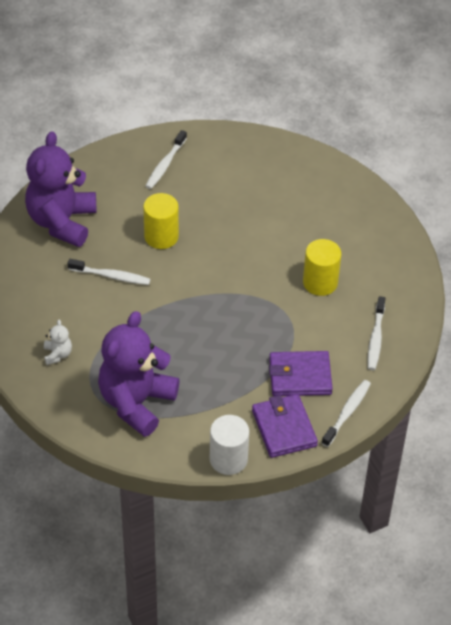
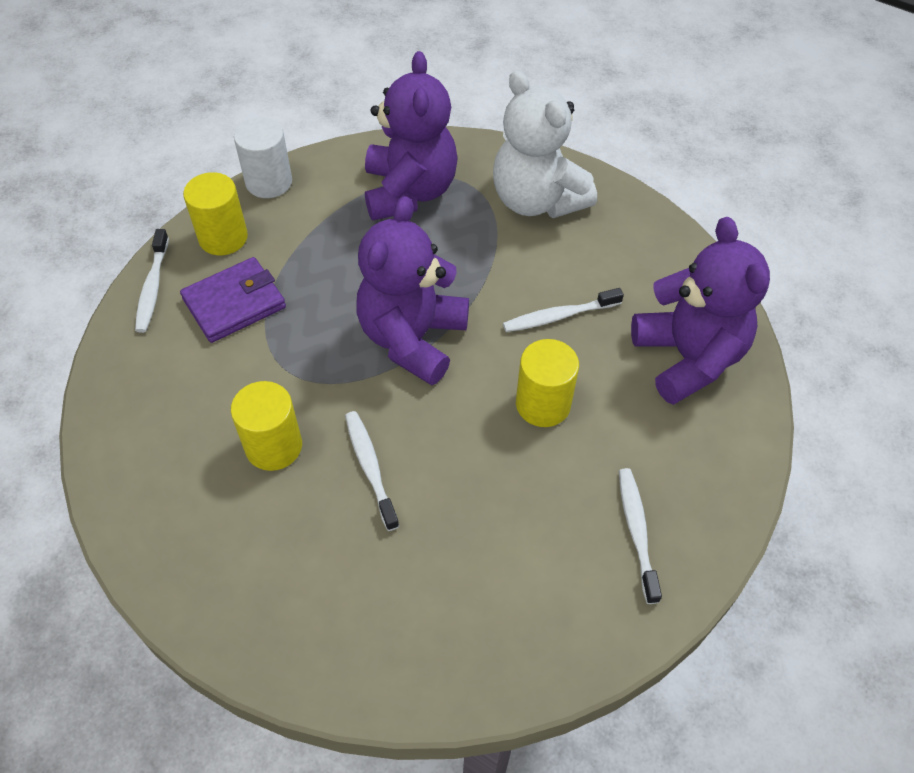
camera: 150 degrees right, 5 degrees up
white teddy bear [44,319,72,365] -> white teddy bear [493,70,597,218], size x2.49
purple wallet [252,394,318,458] -> yellow cylinder [183,172,248,255]
white toothbrush [368,296,385,370] -> white toothbrush moved to [345,411,399,531]
none -> purple teddy bear [356,196,469,385]

